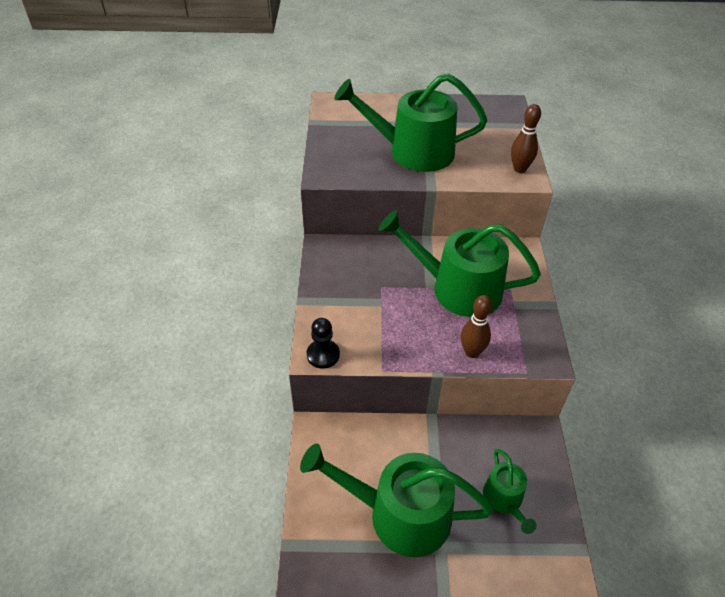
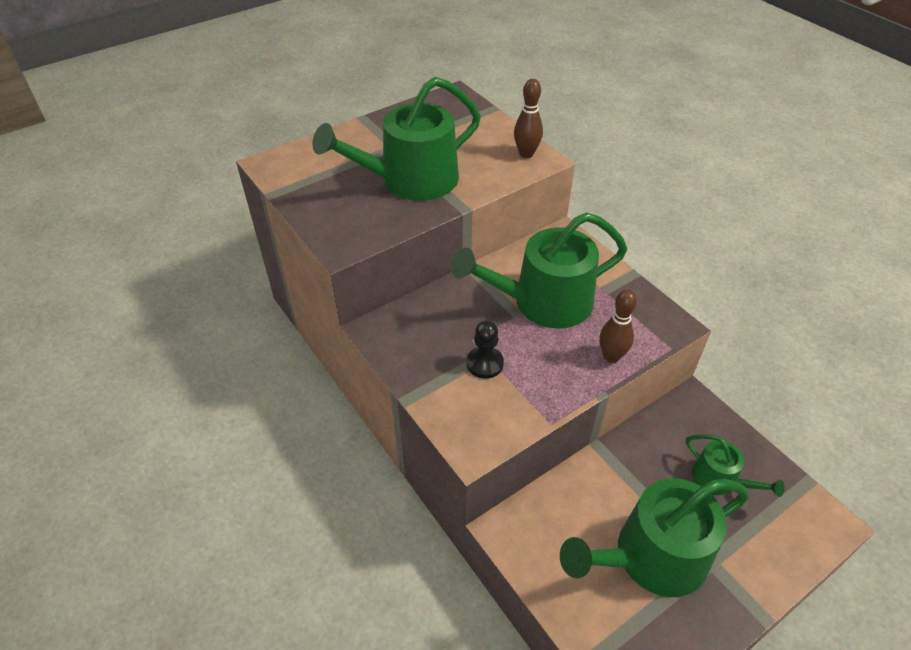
camera: 35 degrees left, 0 degrees up
black pawn [307,318,340,369] -> black pawn moved to [467,320,504,379]

